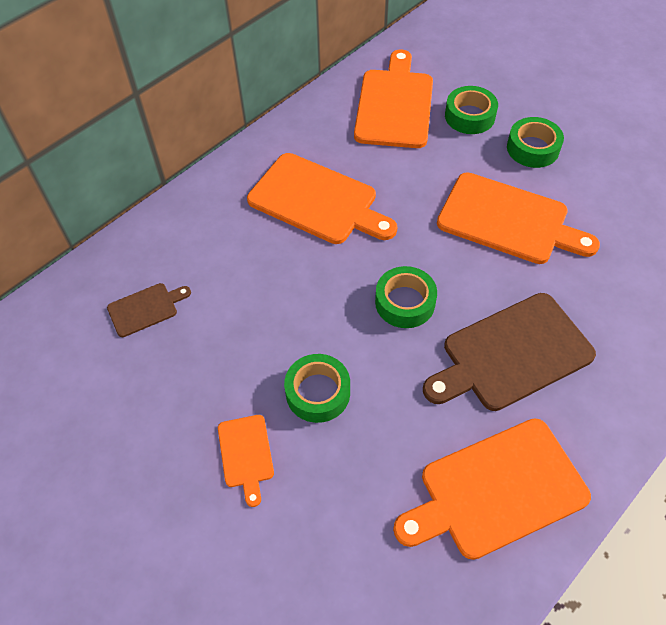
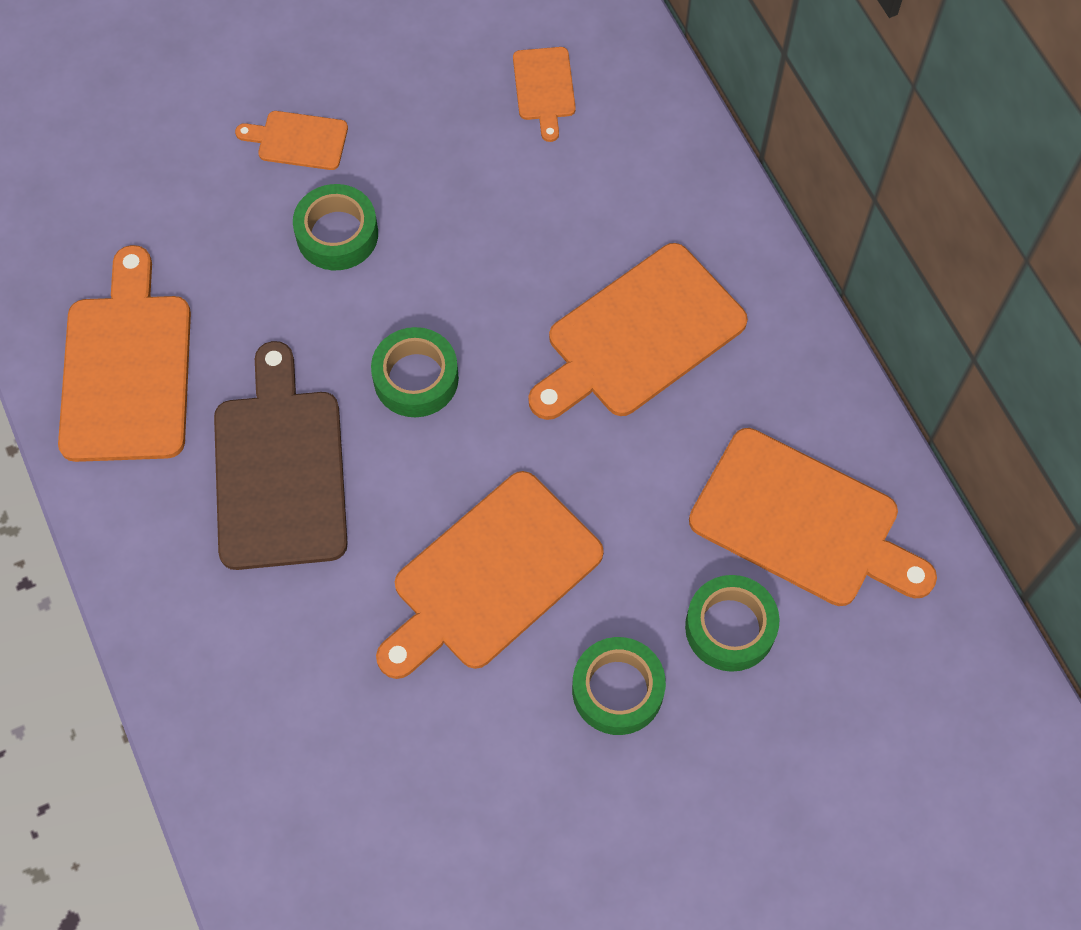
camera: 110 degrees right, 10 degrees up
brown cutting board [107,283,191,337] -> orange cutting board [513,47,576,142]

